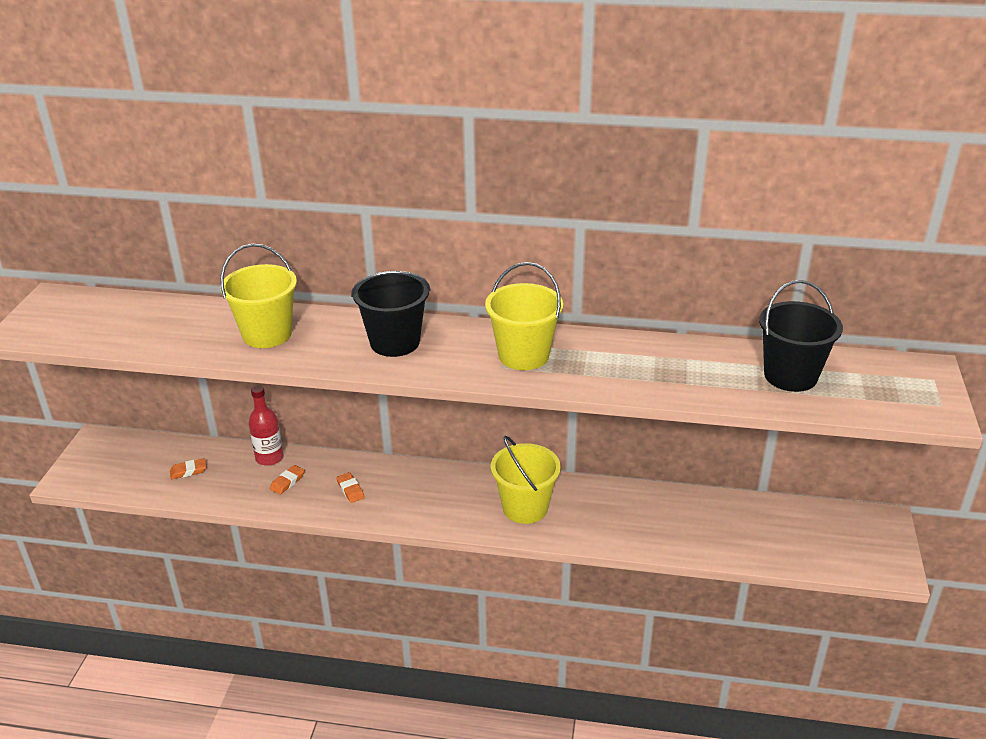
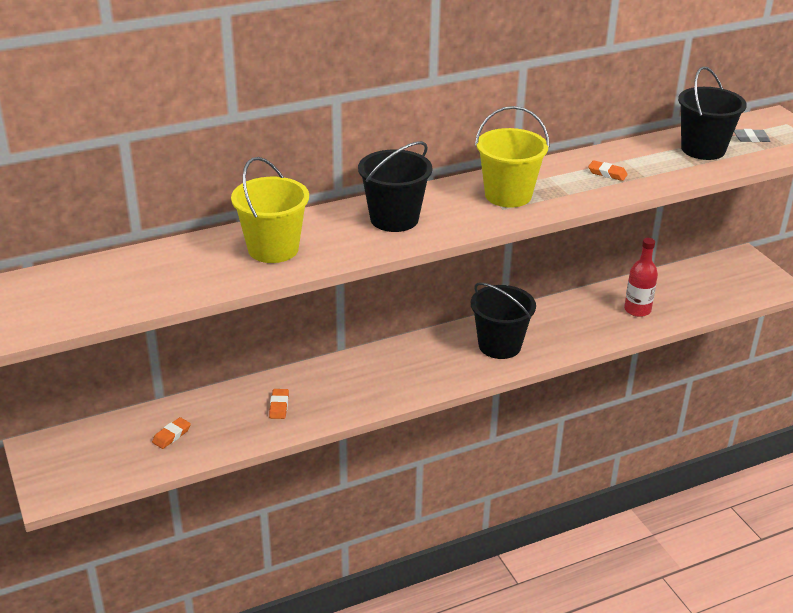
camera: 35 degrees left, 0 degrees up
red bottle [248,385,284,466] -> red bottle moved to [624,238,658,317]
orange eraser [336,472,365,503] -> orange eraser moved to [588,160,628,181]
yellow bucket [491,436,561,524] -> black bucket [471,282,536,359]
none -> grey eraser [734,129,771,142]

